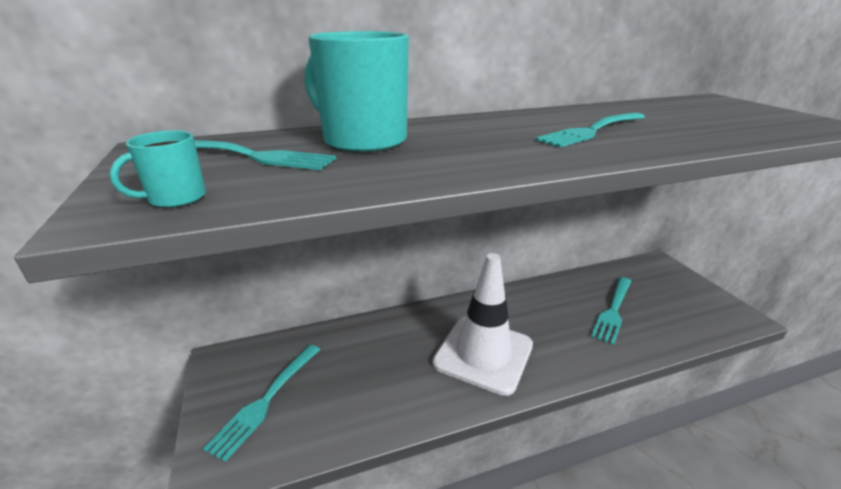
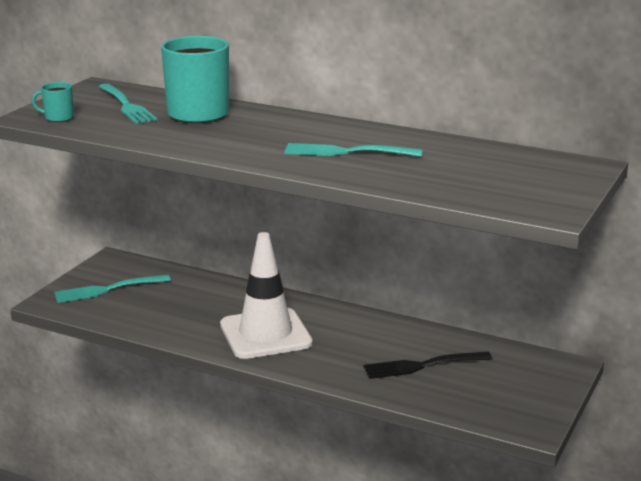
camera: 45 degrees right, 5 degrees down
turquoise fork [591,277,631,345] -> black fork [364,352,492,379]

